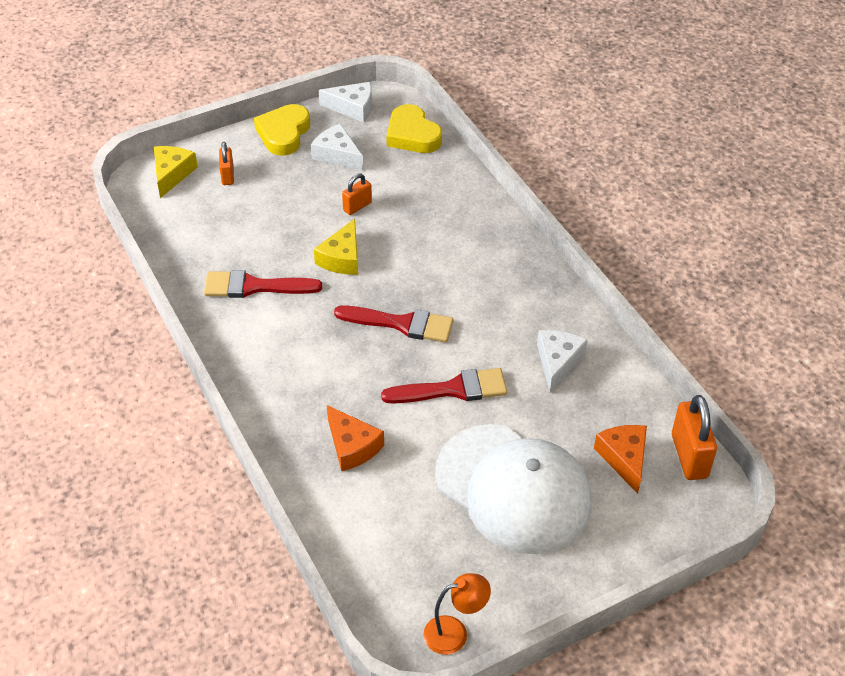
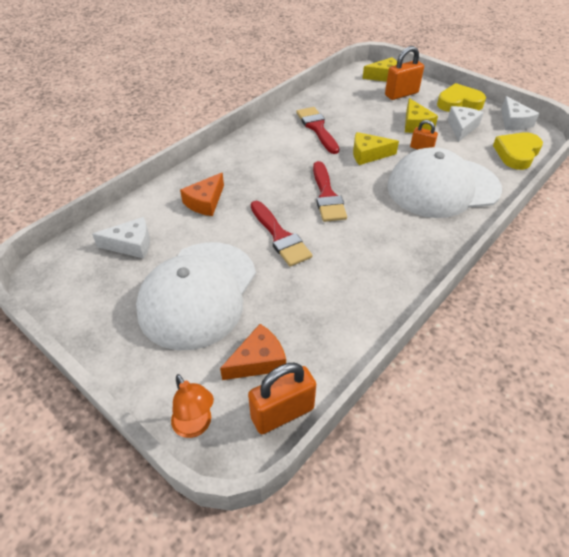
camera: 70 degrees right, 0 degrees up
orange padlock [219,142,234,185] -> orange padlock [385,46,424,100], size x1.72
orange lamp [423,573,491,655] -> orange lamp moved to [171,374,214,438]
white cheese [537,330,588,392] -> white cheese moved to [92,217,150,259]
none -> white cap [387,147,502,218]
none -> yellow cheese [405,98,438,133]

